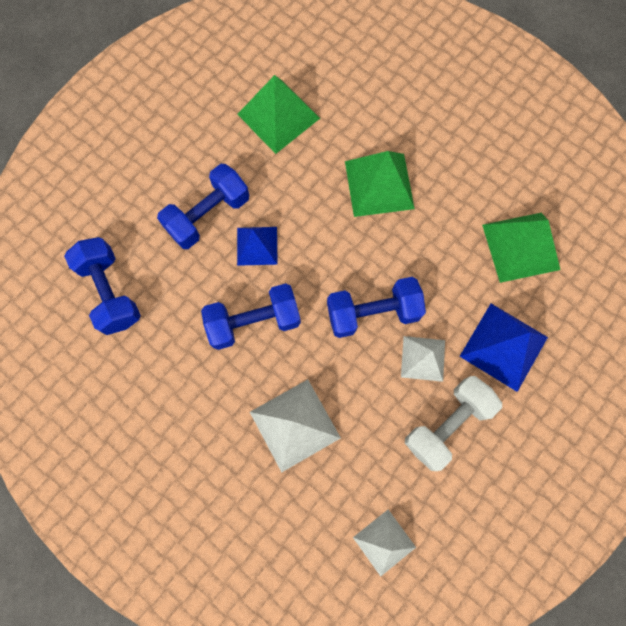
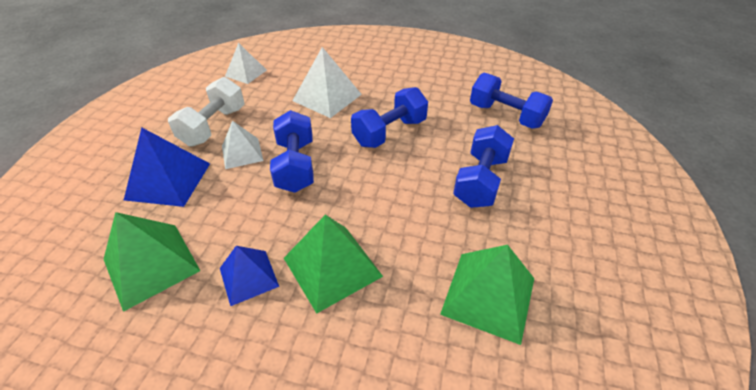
camera: 155 degrees right, 30 degrees down
blue pyramid [237,227,278,266] -> blue pyramid moved to [220,246,279,306]
blue dumbbell [327,277,426,338] -> blue dumbbell turned 60 degrees counterclockwise [270,110,314,193]

